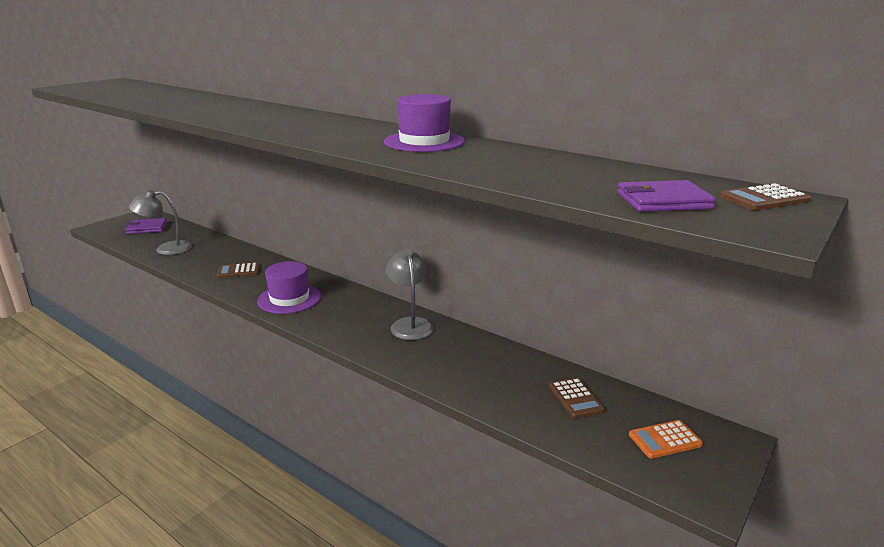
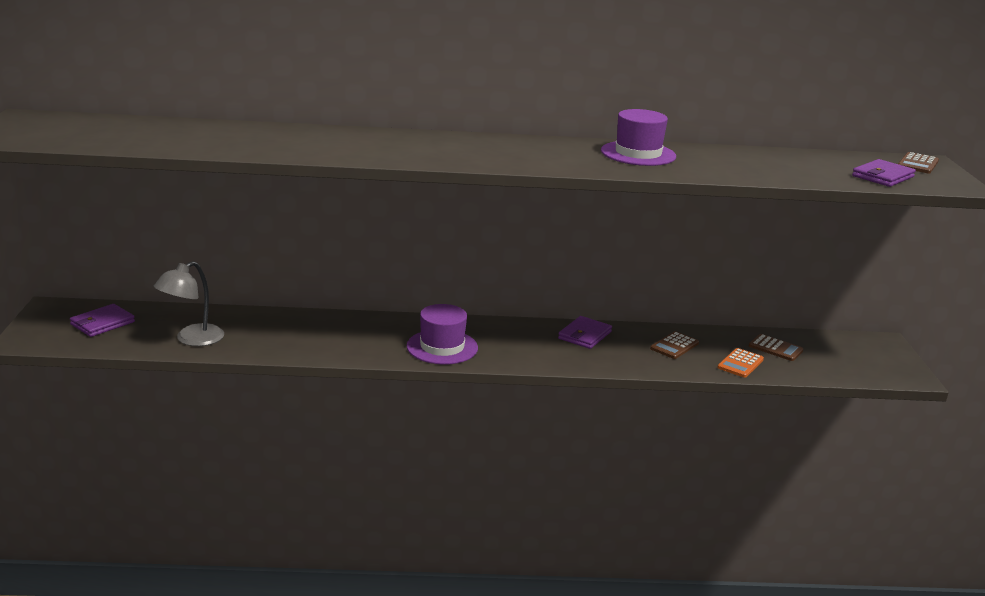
camera: 40 degrees left, 0 degrees up
brown calculator [217,262,260,278] -> brown calculator moved to [650,331,699,359]
grey lamp [386,249,434,340] -> purple wallet [558,316,612,349]
orange calculator [629,420,703,459] -> orange calculator moved to [717,348,764,378]

